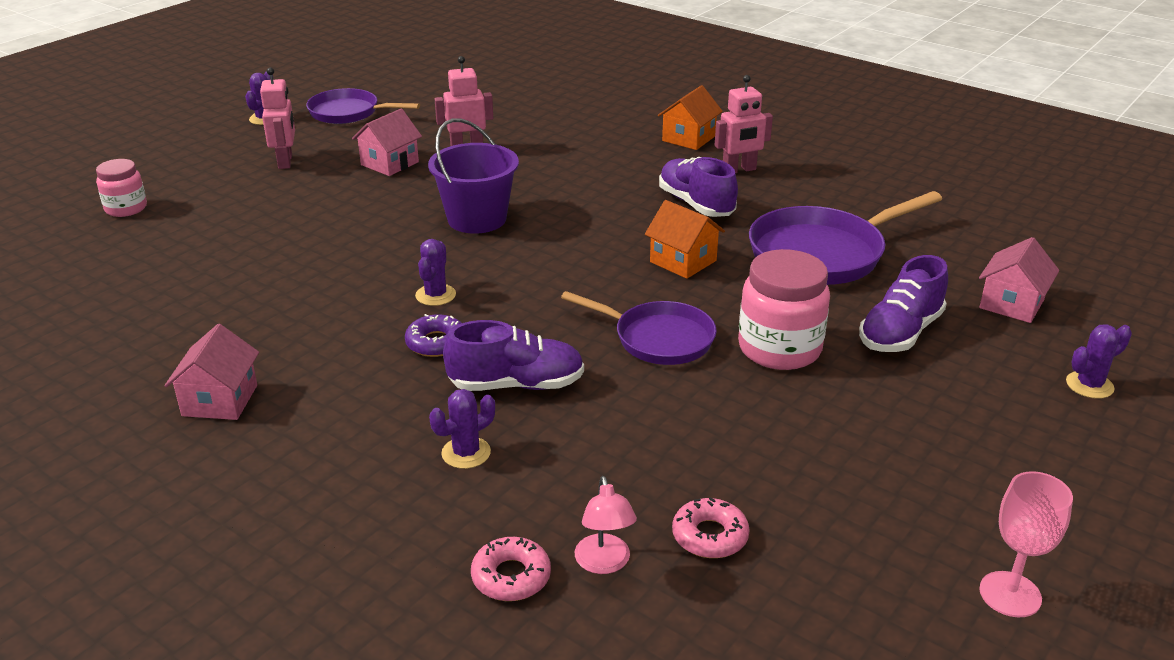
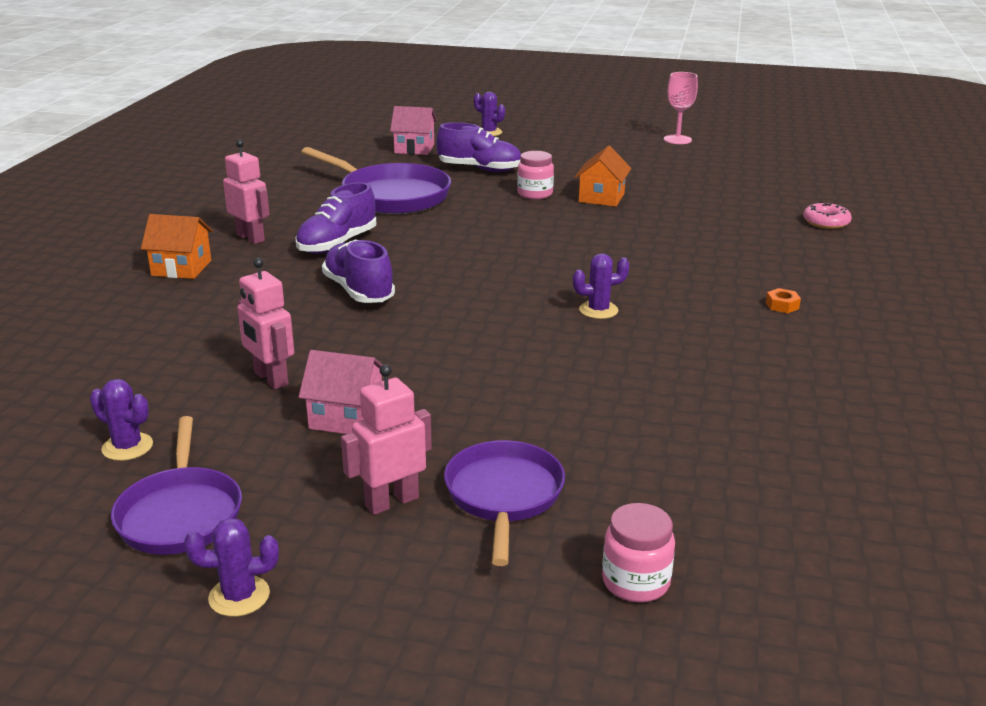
camera: 115 degrees left, 5 degrees down
pink house [164,324,259,420] -> none
purple donut [405,314,461,357] -> none
purple bucket [428,118,519,234] -> none
purple cactus [429,389,495,469] -> purple cactus moved to [90,379,153,461]
purple shoe [443,320,584,391] -> purple shoe moved to [322,240,395,303]
purple pan [561,291,717,365] -> purple pan moved to [444,440,565,566]
pink lamp [575,476,637,574] -> none
orange house [645,200,725,279] -> orange house moved to [575,145,631,207]
pink donut [672,497,750,558] -> none
pink jar [738,249,830,370] -> pink jar [517,151,554,199], size x0.60
none -> orange nut [766,288,801,313]

